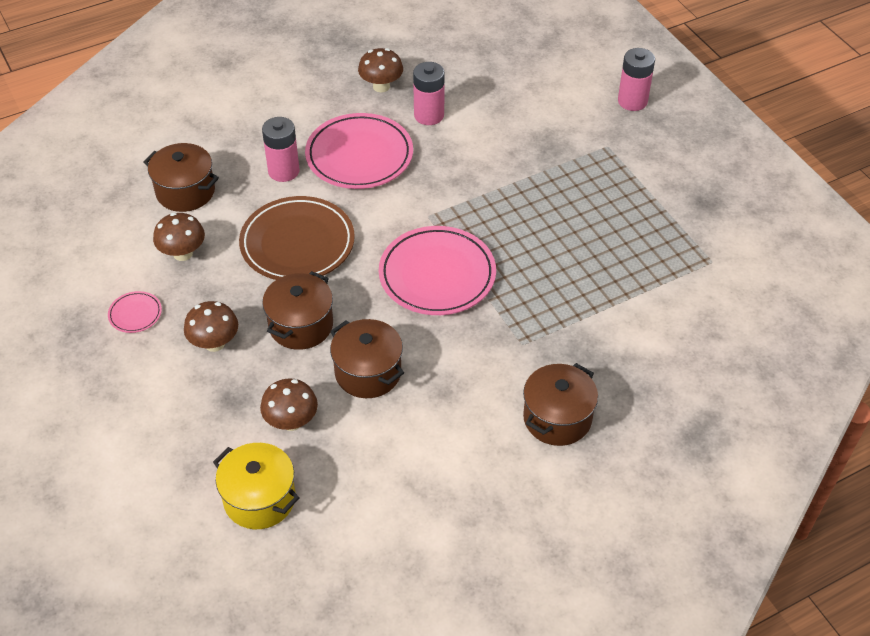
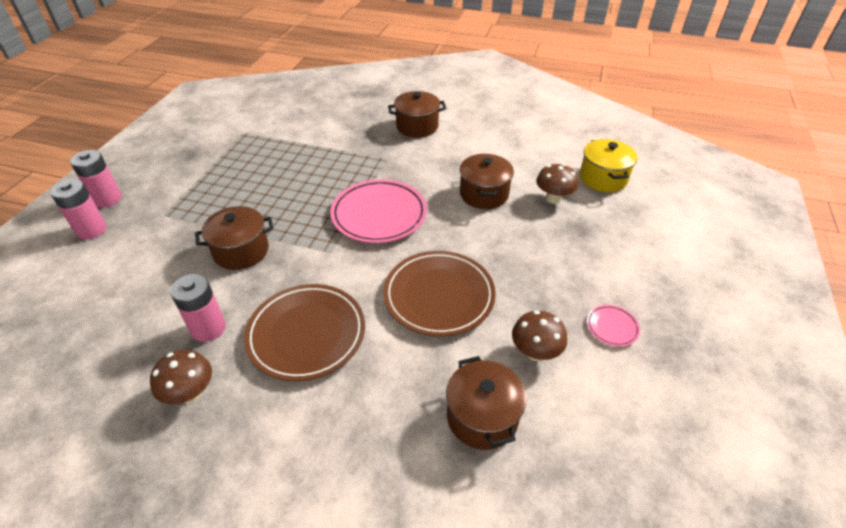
camera: 135 degrees left, 5 degrees down
brown mushroom [184,301,238,352] -> none
pink battery [262,117,300,182] -> pink battery moved to [70,150,122,208]
brown pot [262,271,333,350] -> brown pot moved to [195,206,273,270]
pink plate [305,113,413,189] -> brown plate [244,284,365,381]

